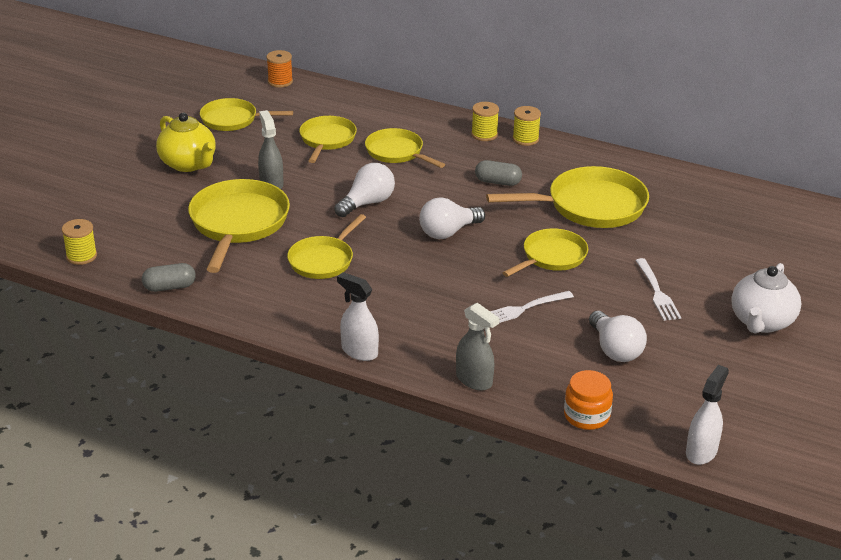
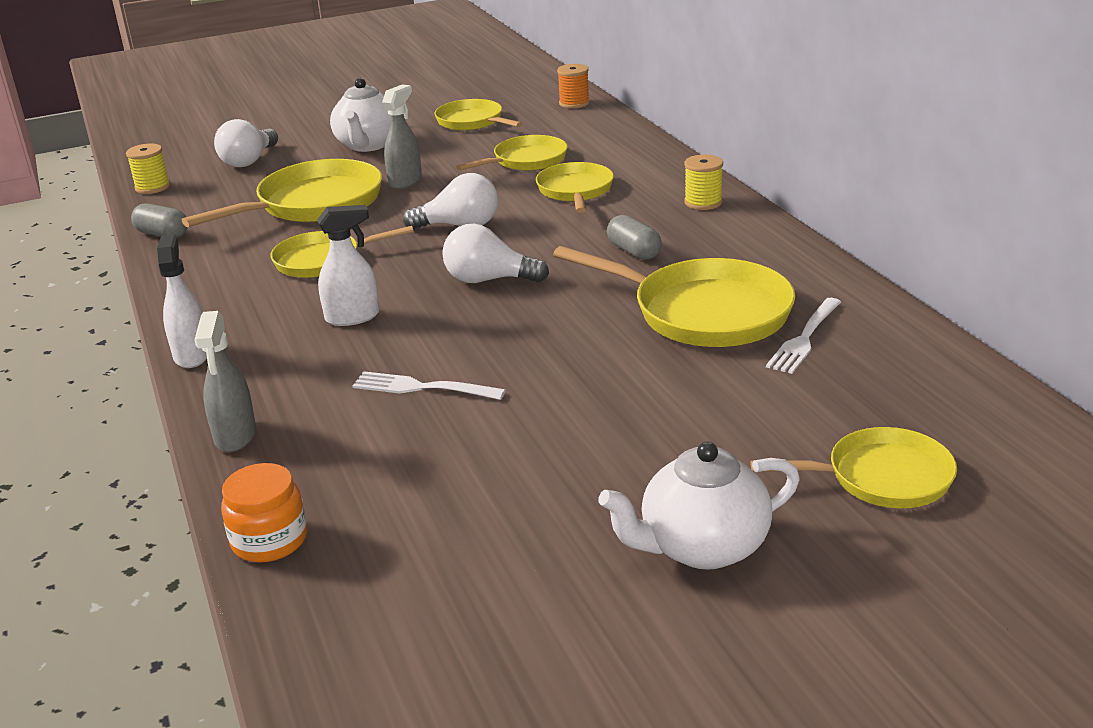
camera: 45 degrees right, 5 degrees down
yellow teapot [156,113,215,172] -> white teapot [330,78,391,152]
yellow pan [503,228,588,277] -> yellow pan moved to [750,427,957,508]
yellow spool [513,106,541,146] -> none
white light bulb [589,311,647,362] -> white light bulb moved to [214,119,278,167]
white fork [635,258,681,321] -> white fork moved to [766,298,841,374]
white spray bottle [686,365,729,465] -> white spray bottle moved to [317,205,379,326]

